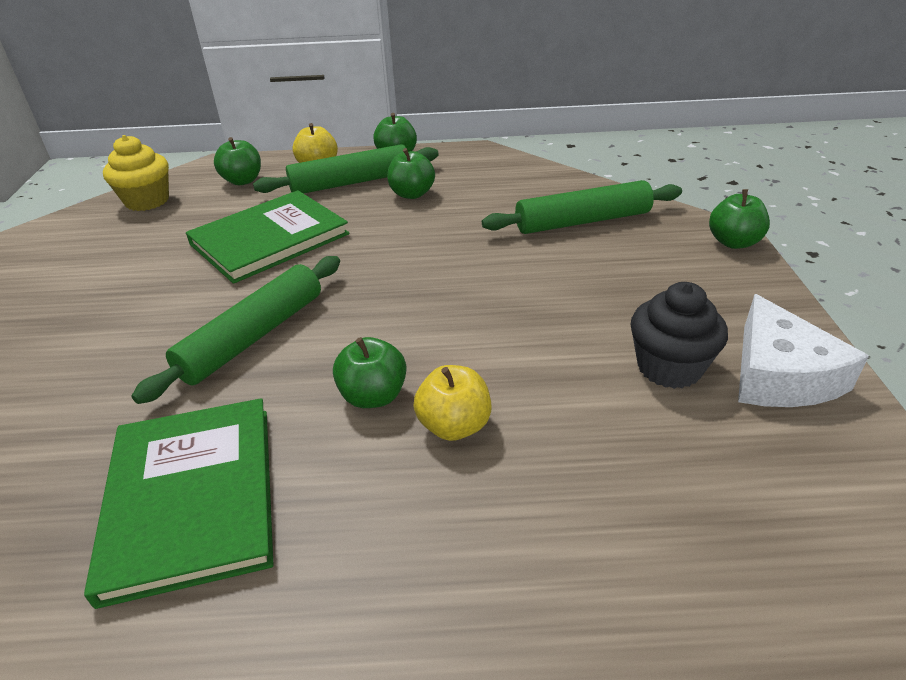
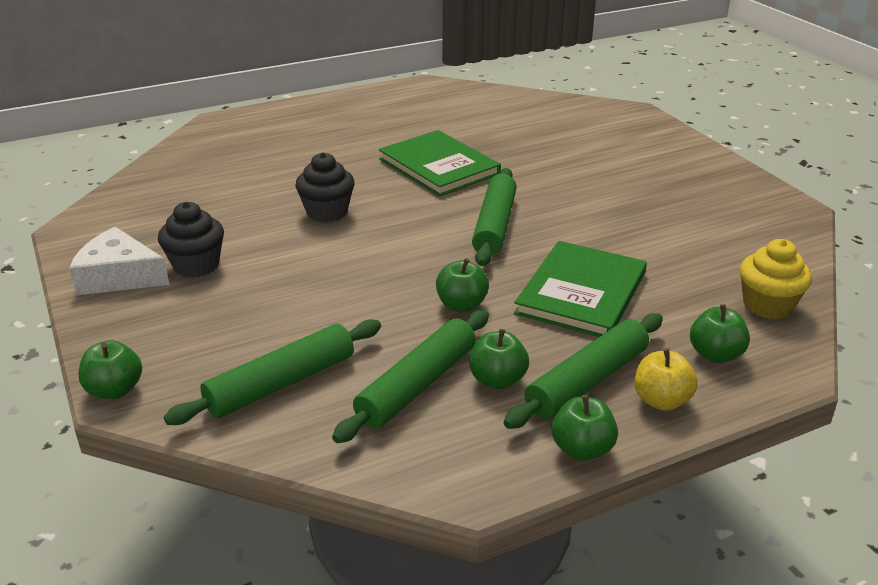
camera: 155 degrees right, 5 degrees down
green apple [333,337,406,408] -> green apple moved to [436,258,489,312]
yellow apple [413,365,492,441] -> black cupcake [295,152,355,222]
white cheese [738,294,869,407] -> white cheese turned 45 degrees counterclockwise [69,227,169,295]
none -> green rolling pin [332,310,489,443]

